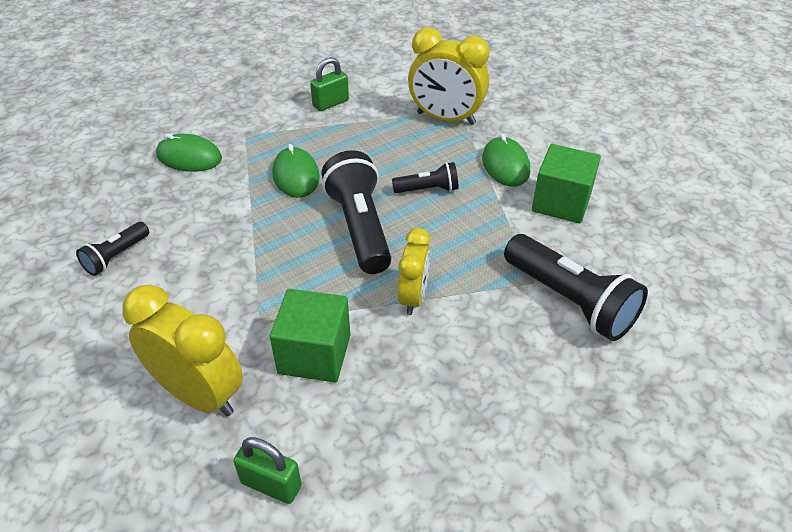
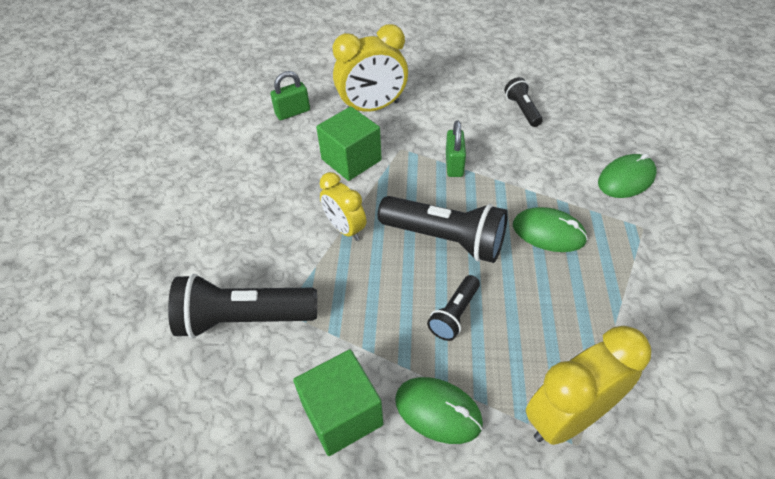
camera: 130 degrees right, 5 degrees up
green padlock [310,57,349,111] -> green padlock moved to [446,120,466,177]

